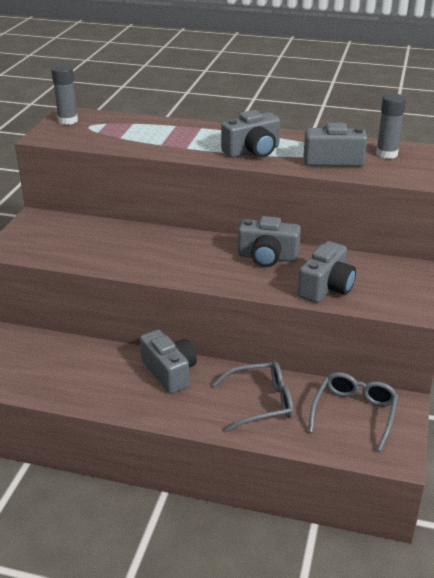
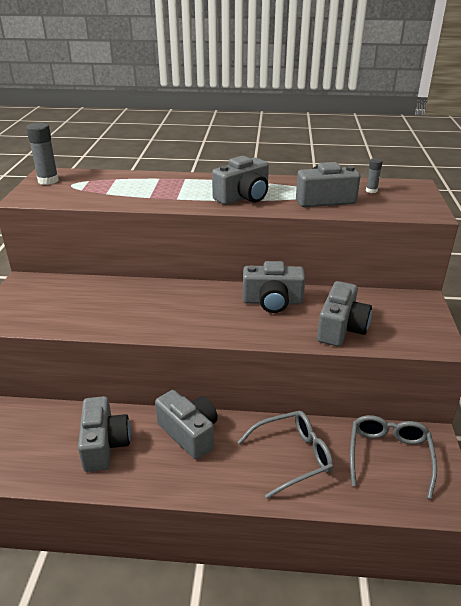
camera: 10 degrees left, 0 degrees up
grey glue stick [376,93,406,159] -> grey glue stick [366,158,383,193], size x0.55
none -> grey camera [78,396,131,472]

